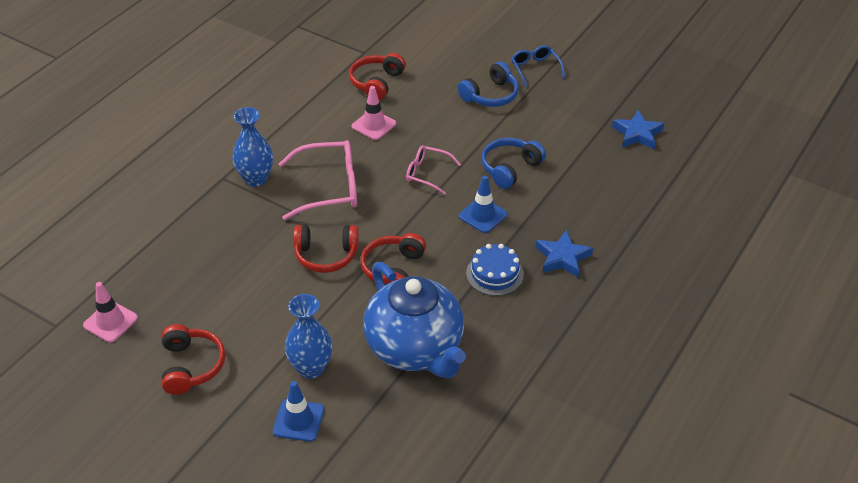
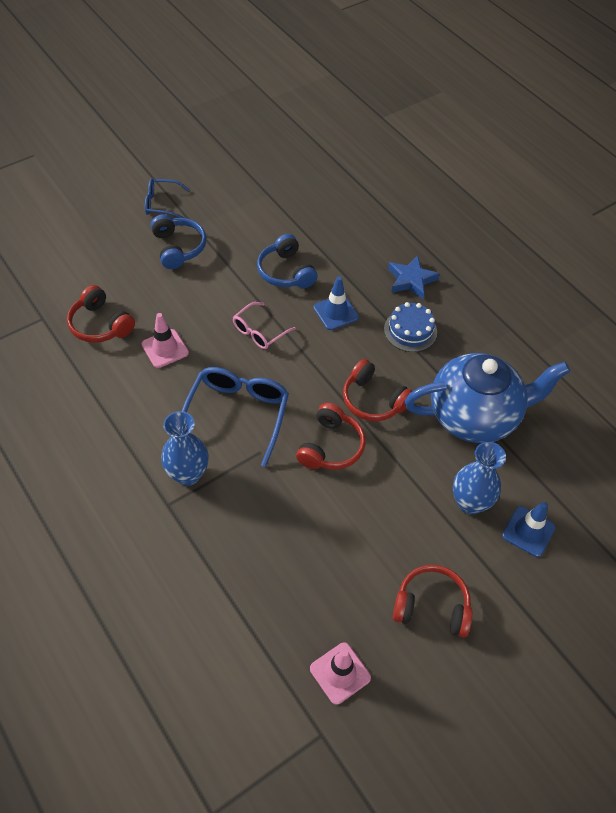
camera: 70 degrees left, 10 degrees up
pink glasses [279,140,357,220] -> blue glasses [182,367,289,467]
blue star [612,110,664,149] -> none

